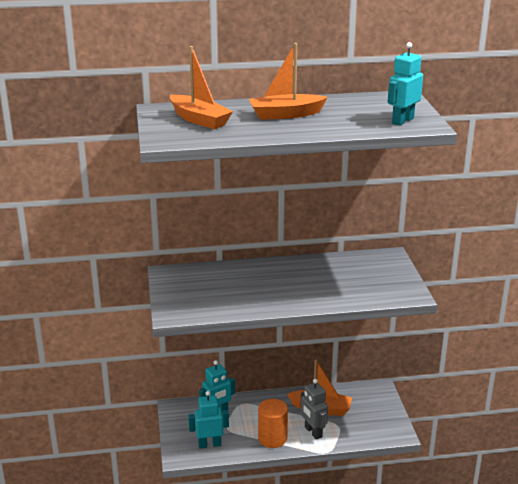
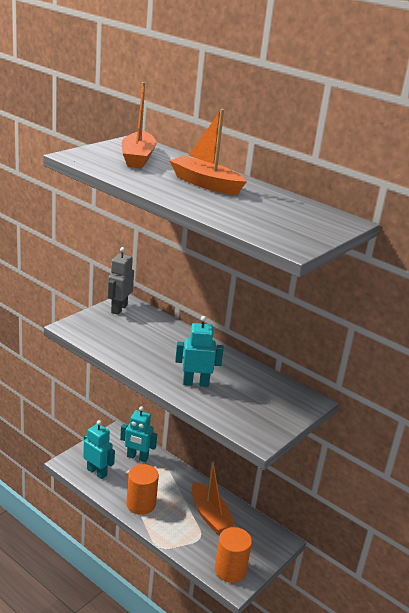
camera: 45 degrees right, 0 degrees up
grey robot [300,379,328,439] -> grey robot moved to [107,247,134,315]
turquoise robot [388,42,423,126] -> turquoise robot moved to [175,316,224,387]
none -> orange cylinder [215,527,252,583]

